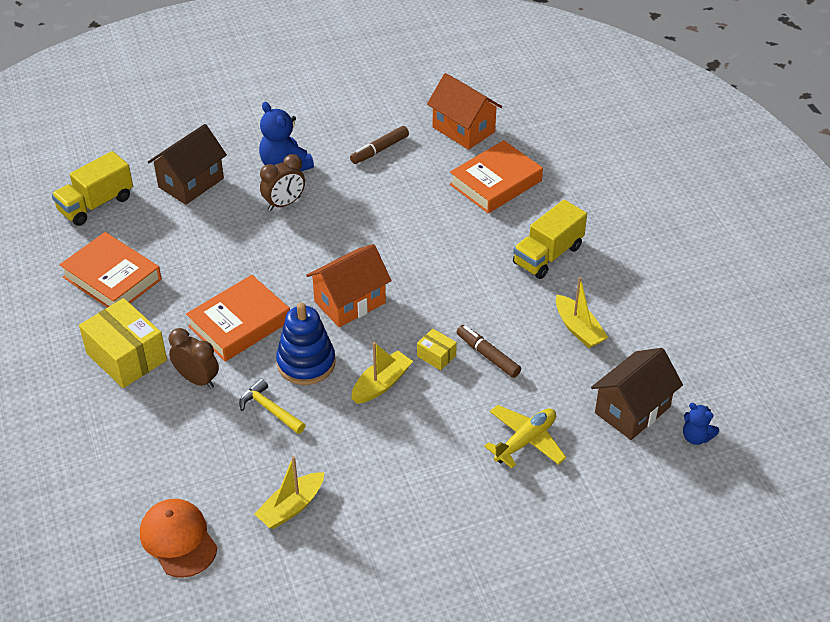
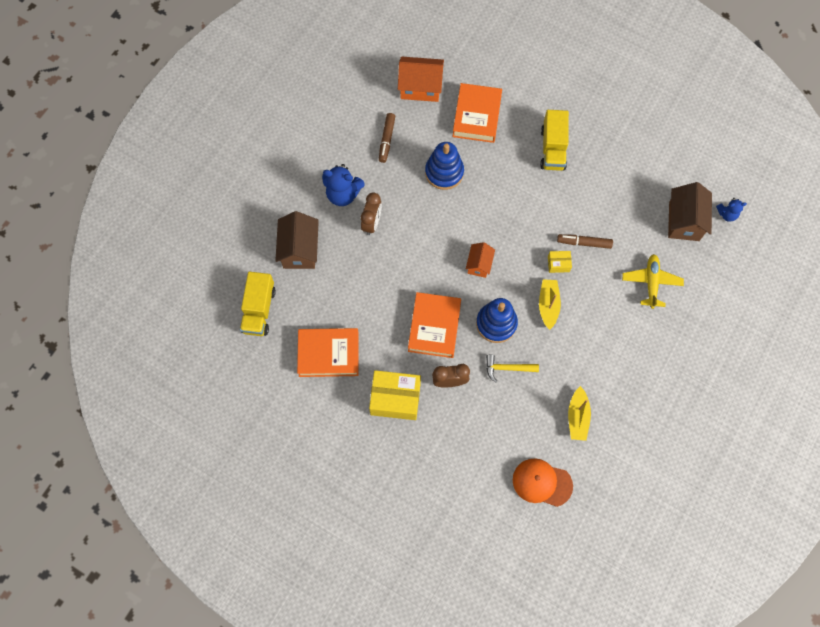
camera: 40 degrees left, 25 degrees up
orange house [306,244,392,327] -> orange house [466,242,495,278], size x0.60
yellow boat [556,277,608,348] -> none
none -> blue stacking toy [425,142,464,190]

